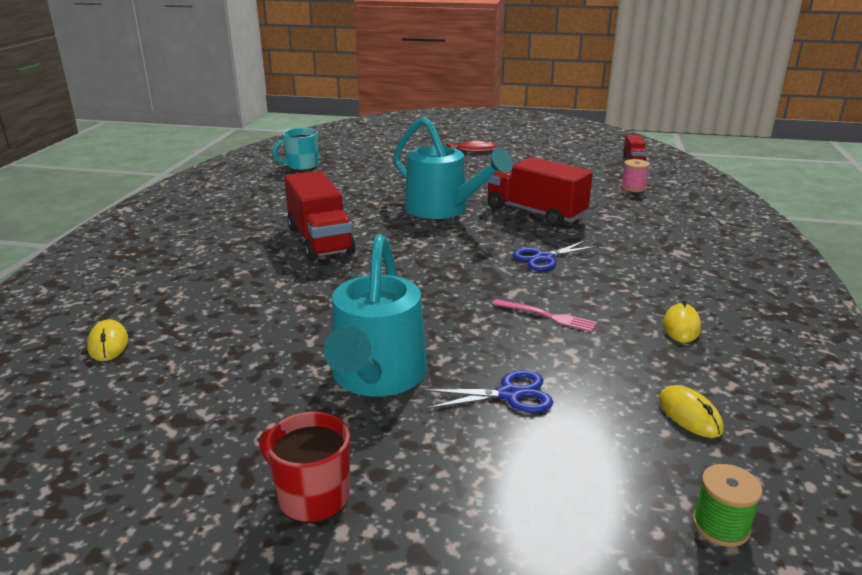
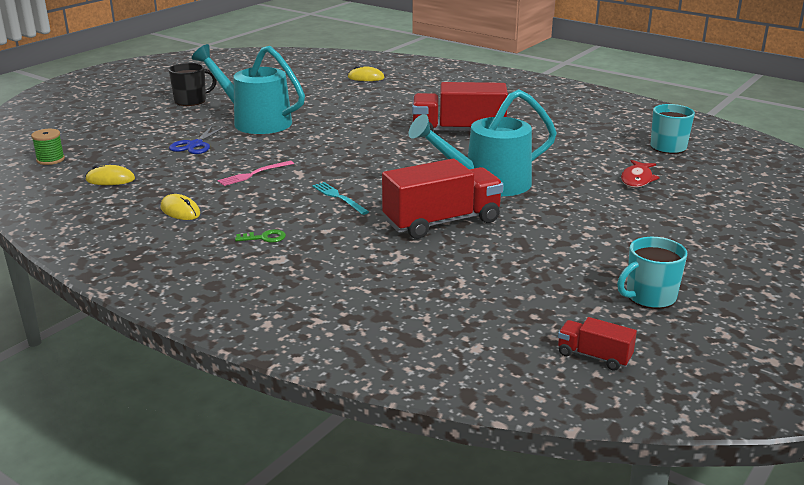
camera: 115 degrees right, 0 degrees up
red mug [259,412,350,524] -> black mug [169,63,217,106]
red fish [447,141,497,152] -> red fish moved to [621,160,660,188]
blue scissors [512,240,599,271] -> turquoise fork [312,182,369,215]
pink spool [621,159,650,192] -> none
none -> green key [235,229,286,243]
none -> turquoise mug [617,237,687,309]

